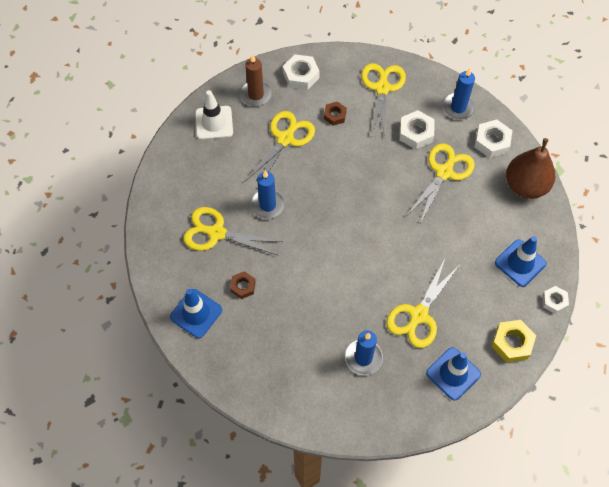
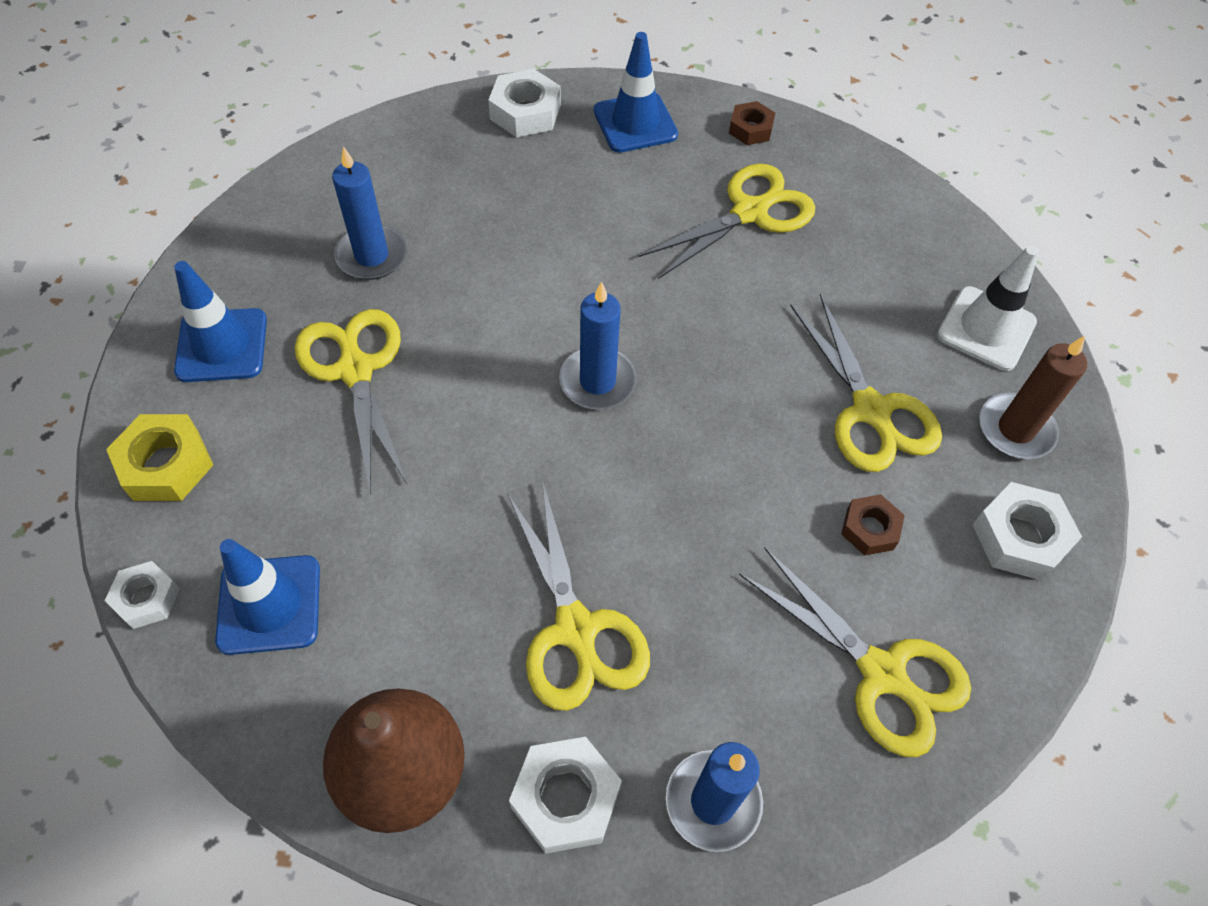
camera: 125 degrees right, 5 degrees down
brown nut [230,271,256,299] -> brown nut moved to [729,101,775,145]
blue candle [250,171,285,219] -> blue candle moved to [559,282,637,409]
white nut [399,110,435,149] -> white nut moved to [488,69,561,138]

